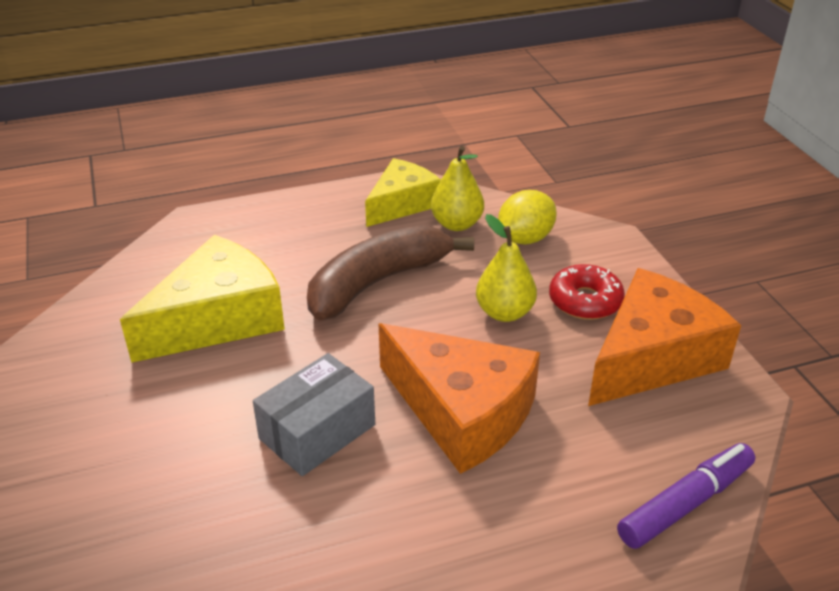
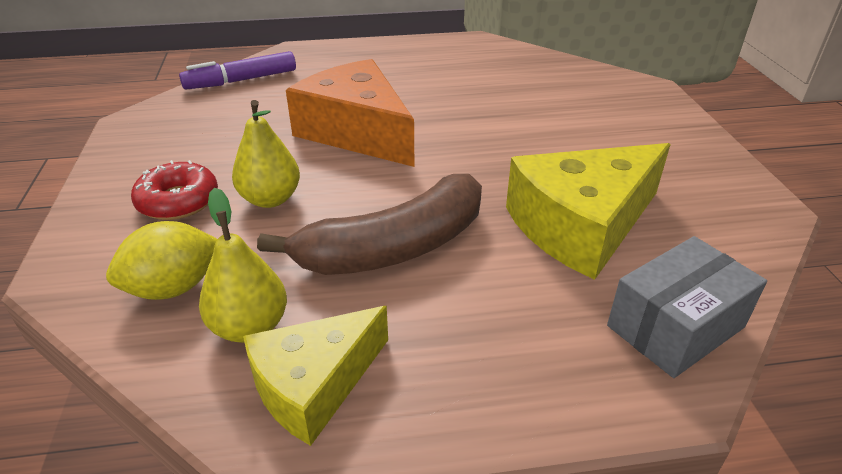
camera: 170 degrees left, 0 degrees up
grey box [253,353,375,476] -> grey box moved to [607,236,767,378]
orange cheese [588,268,741,406] -> none

